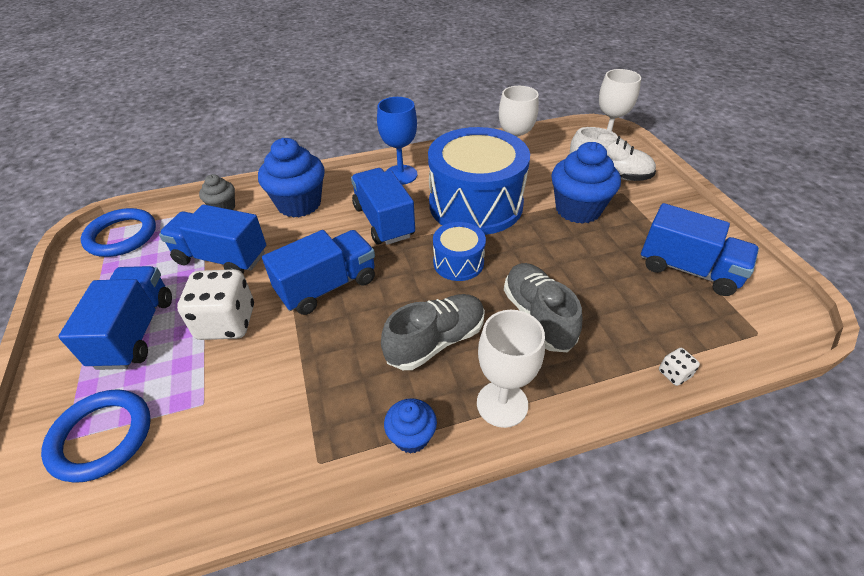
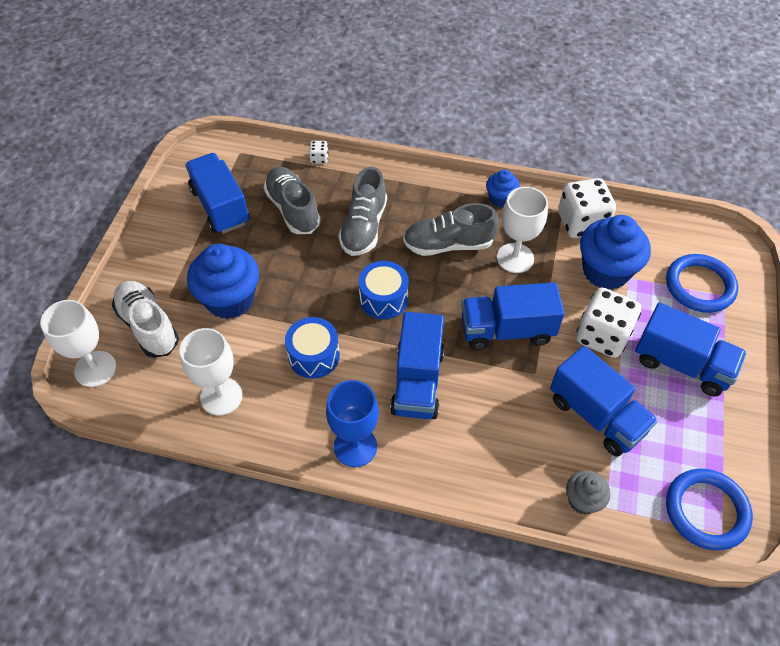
camera: 150 degrees left, 10 degrees up
blue truck [58,266,172,370] -> blue truck turned 90 degrees counterclockwise [635,302,747,397]
blue cupcake [258,138,325,218] -> blue cupcake moved to [580,215,651,290]
blue drum [428,127,530,235] -> blue drum [285,317,340,379], size x0.48
white goblet [477,310,545,428] -> white goblet moved to [497,187,548,273]
none -> grey shoe [264,167,321,234]
none -> white dice [558,178,616,238]

